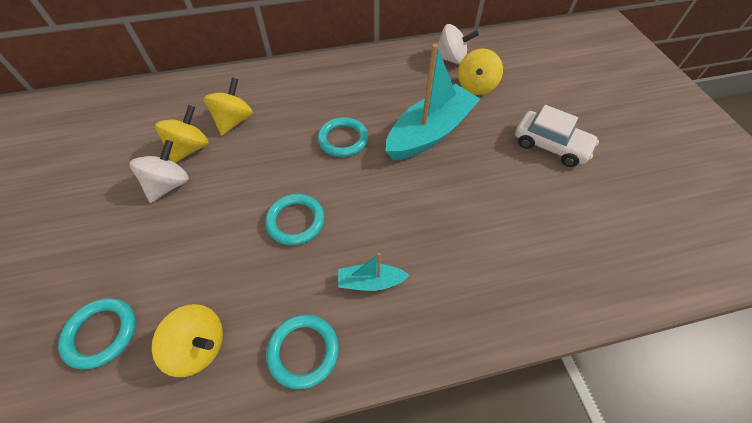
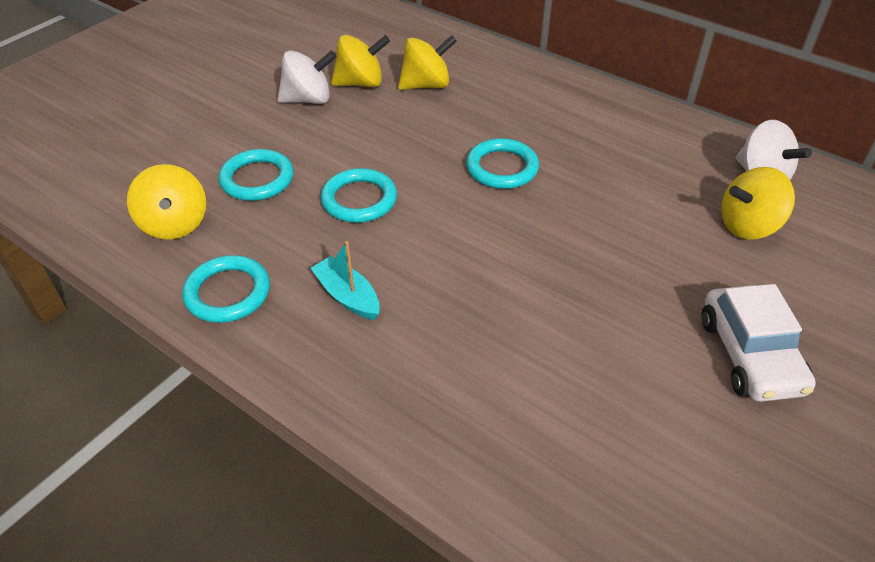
camera: 50 degrees right, 10 degrees down
turquoise ring [58,298,136,369] -> turquoise ring moved to [218,149,293,201]
turquoise boat [386,44,480,160] -> none

